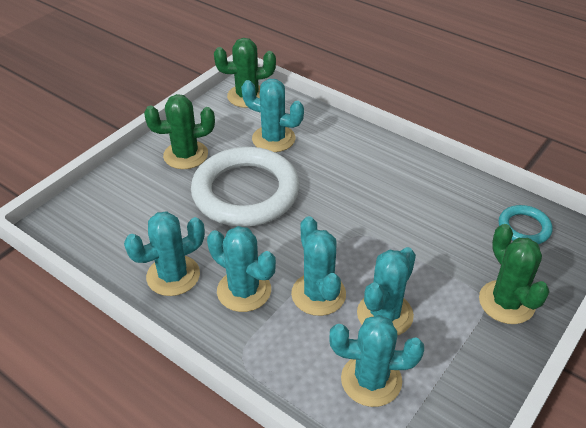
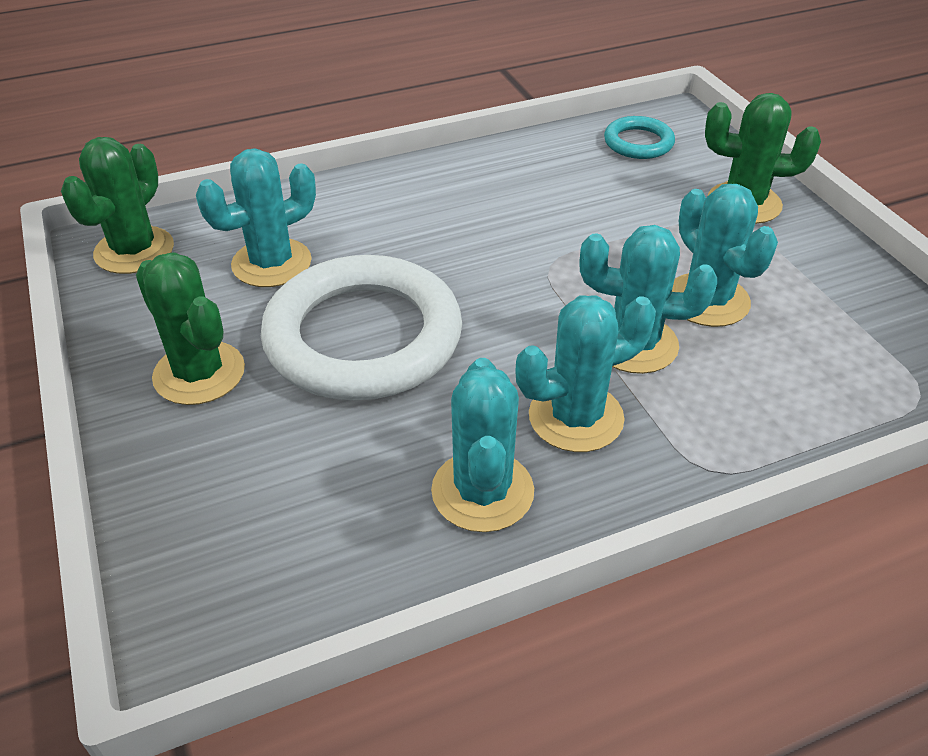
camera: 60 degrees left, 0 degrees up
green cactus [144,94,215,169] -> green cactus turned 60 degrees counterclockwise [136,252,245,405]
turquoise cactus [329,315,424,407] -> none

